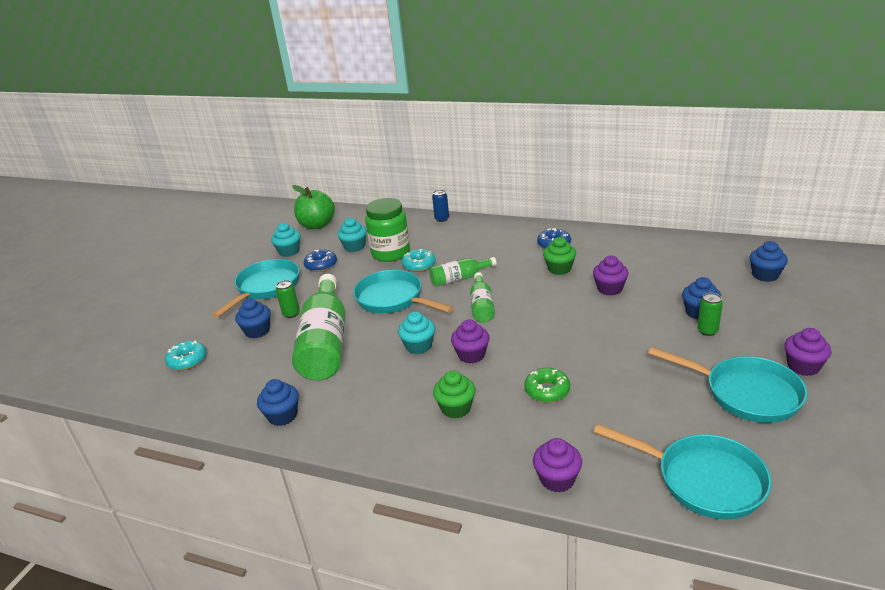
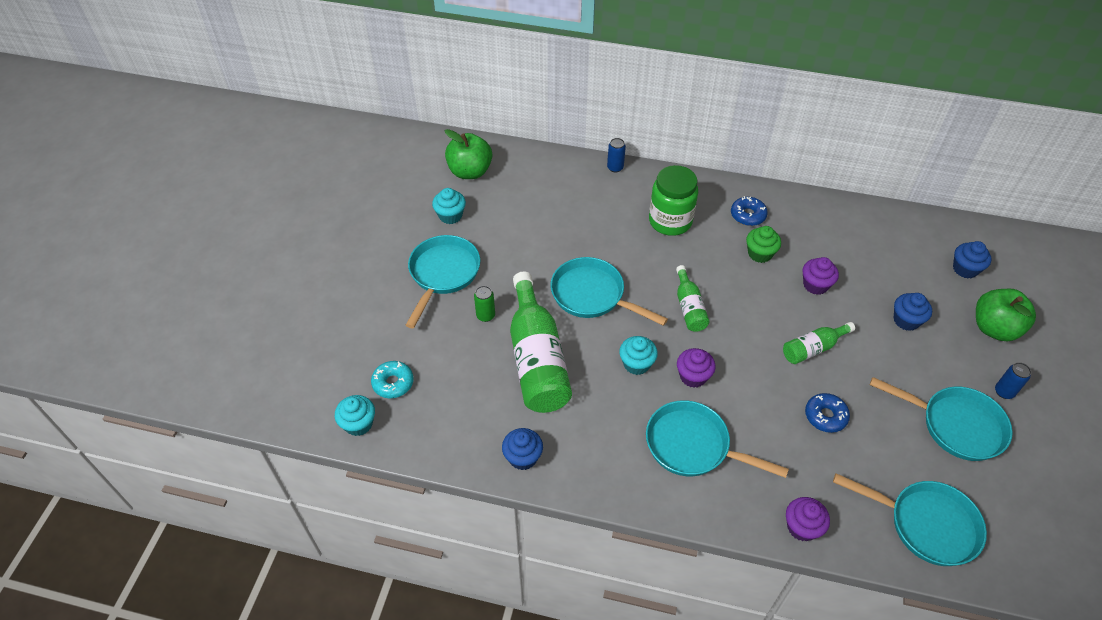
camera: 10 degrees left, 20 degrees up
blue cupcake [235,298,271,339] -> none
blue donut [304,250,337,272] -> blue donut moved to [805,393,850,433]
turquoise cupcake [337,218,367,252] -> turquoise cupcake moved to [335,395,375,436]
green jar [365,198,410,262] -> green jar moved to [649,165,698,236]
turquoise donut [402,249,436,272] -> none
green bottle [429,257,497,287] -> green bottle moved to [783,322,855,364]
green cupcake [433,371,476,419] -> turquoise pan [646,400,789,478]
green donut [524,368,570,403] -> none
green can [697,293,723,336] -> none
purple cupcake [784,328,832,376] -> blue can [995,362,1031,399]
none -> green apple [976,289,1036,341]

